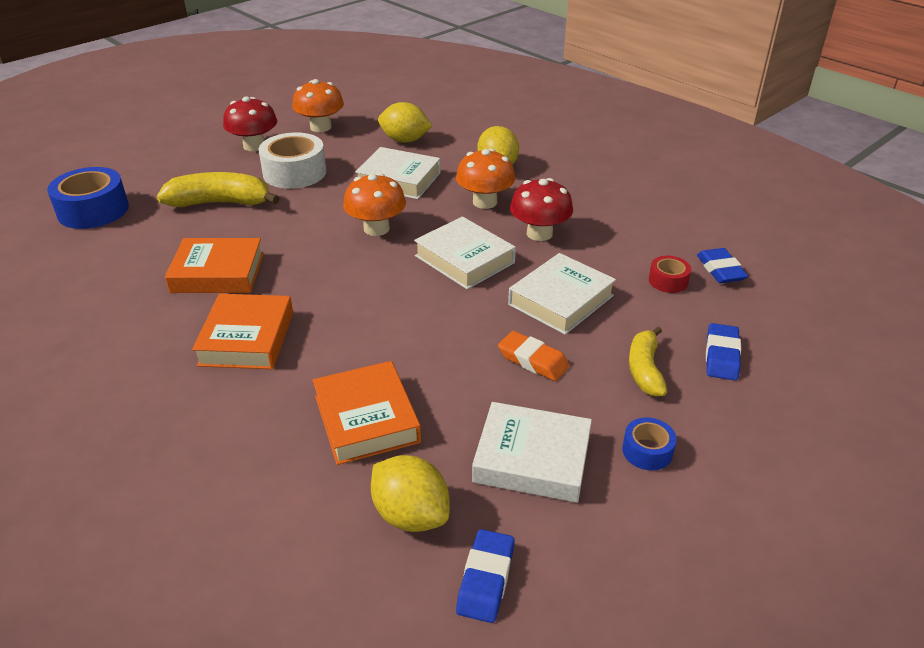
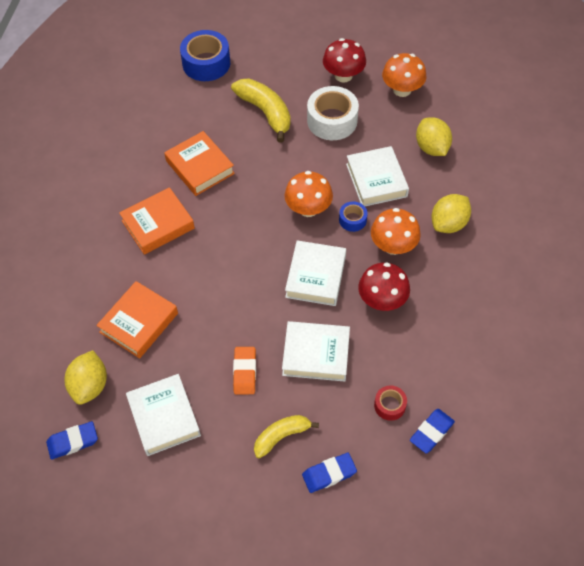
camera: 55 degrees right, 20 degrees up
blue tape [622,417,677,471] -> blue tape moved to [339,201,367,232]

